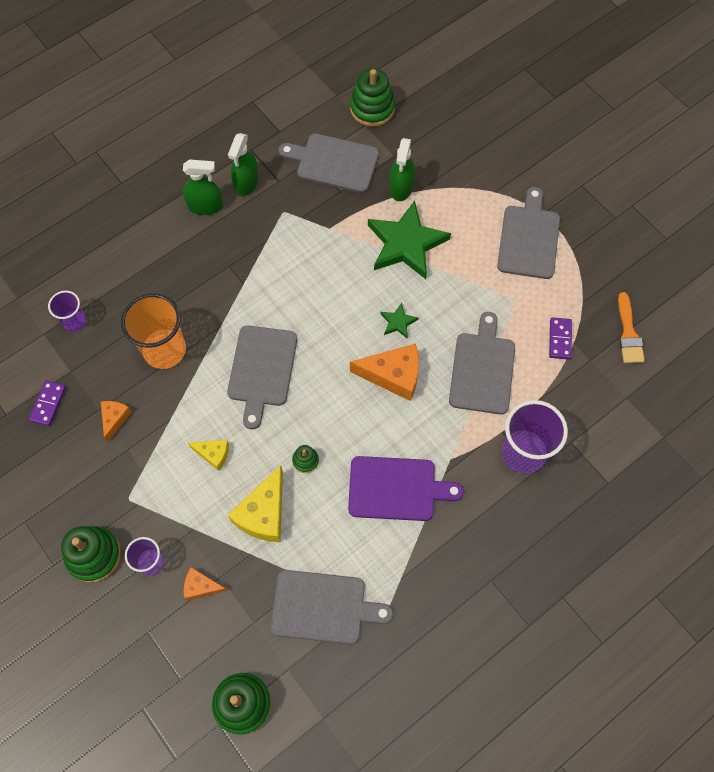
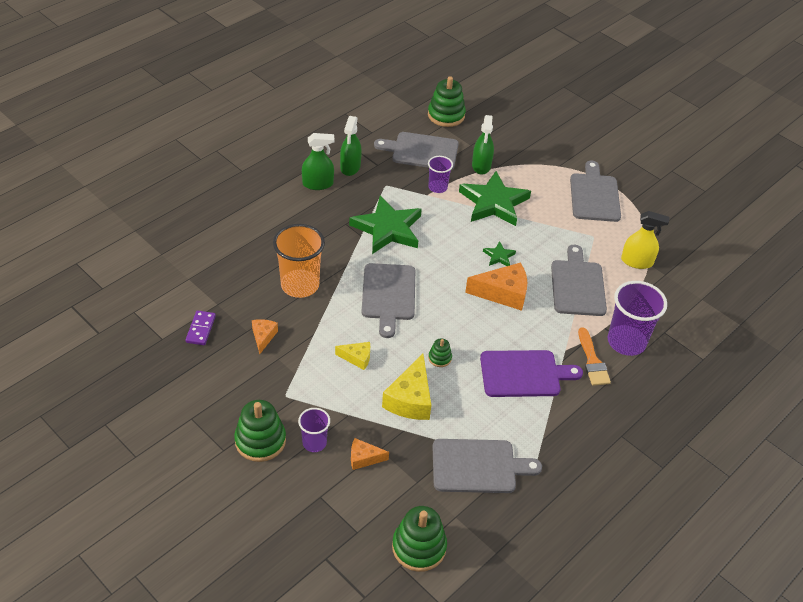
camera: 10 degrees left, 20 degrees down
purple cup [48,291,86,332] -> purple cup moved to [428,156,453,193]
purple domino [549,317,572,360] -> yellow spray bottle [621,211,669,269]
orange brush [618,292,645,363] -> orange brush moved to [578,327,611,386]
none -> green star [349,196,422,254]

